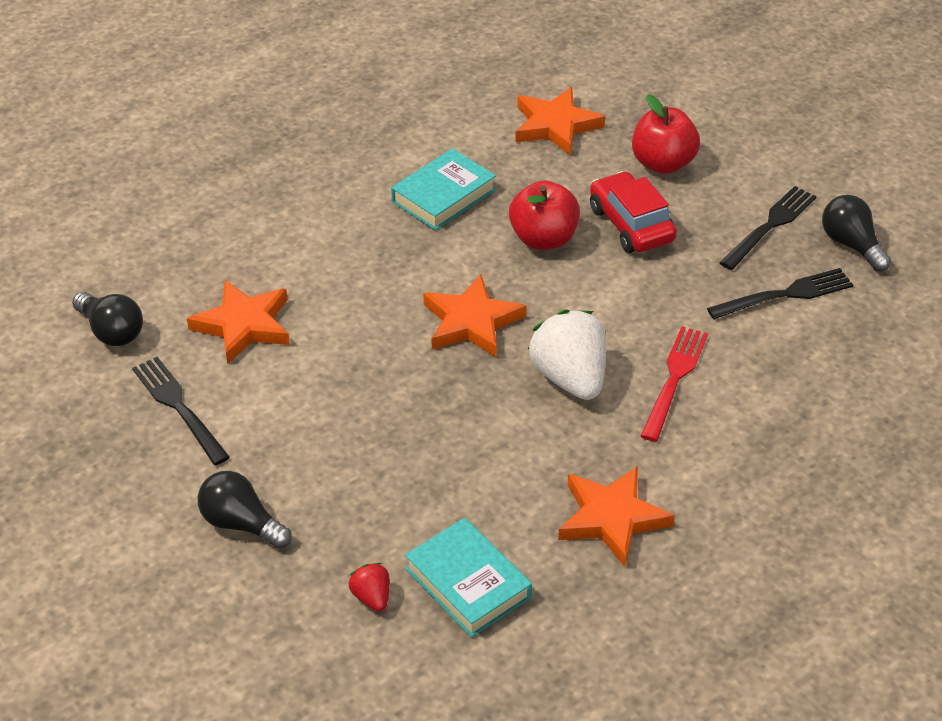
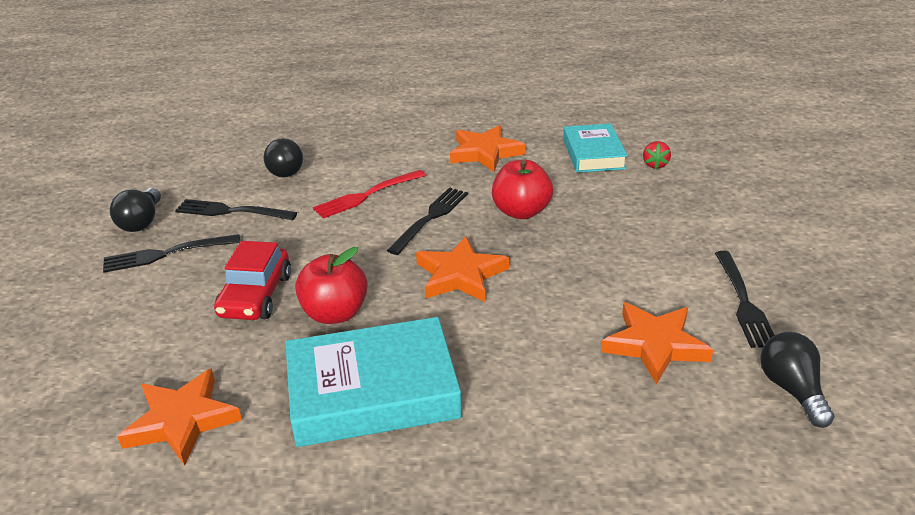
camera: 145 degrees left, 10 degrees down
black light bulb [198,471,292,549] -> black light bulb moved to [263,138,303,177]
turquoise book [391,148,496,230] -> turquoise book [285,317,462,447], size x1.60
white strawberry [528,309,606,400] -> black fork [387,187,468,255]
red apple [632,94,700,174] -> red apple moved to [492,160,553,219]

